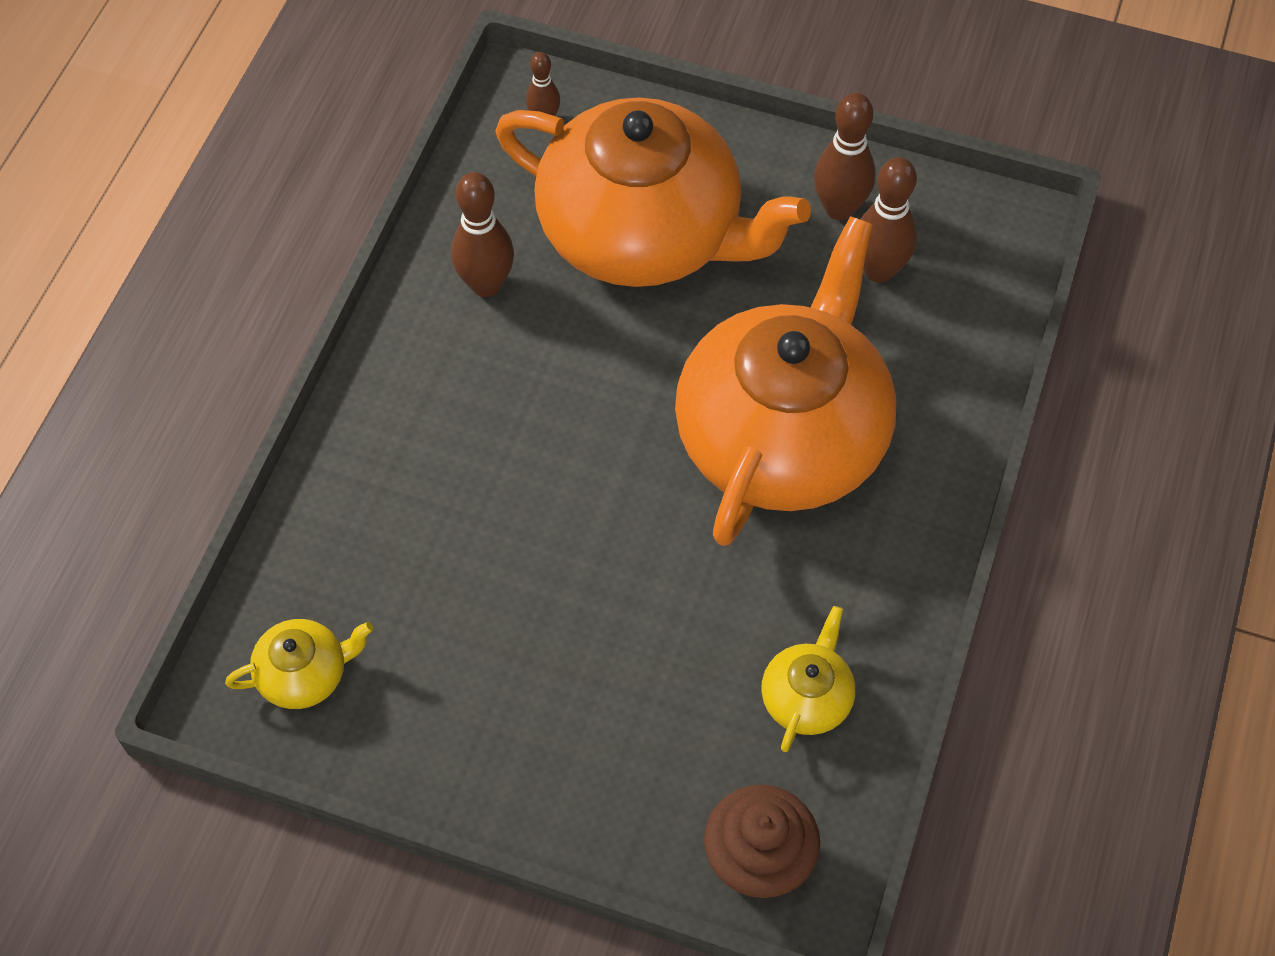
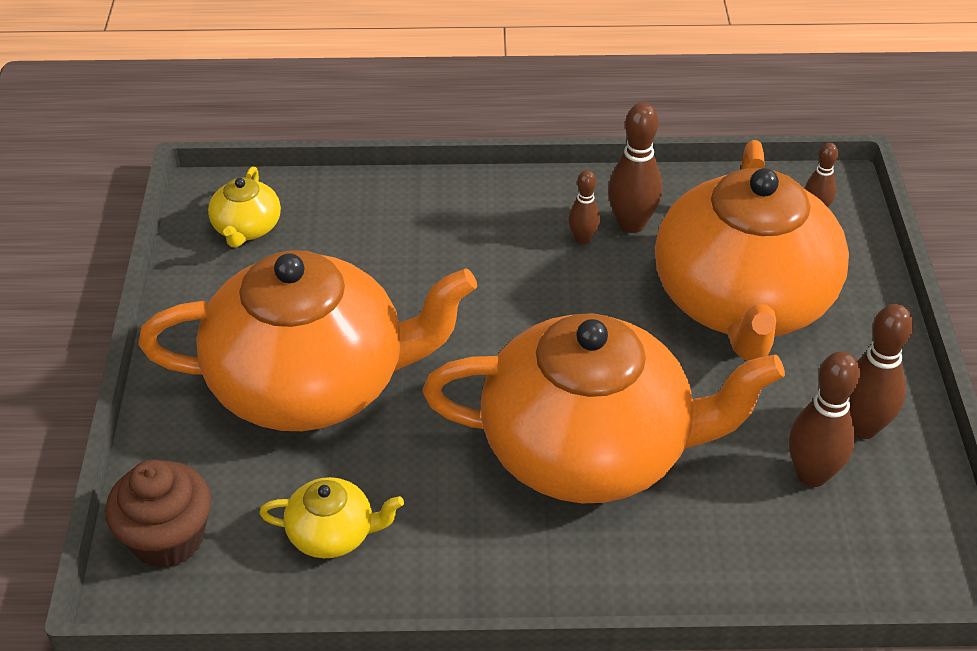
camera: 70 degrees right, 15 degrees down
yellow teapot [225,619,373,709] -> yellow teapot turned 45 degrees clockwise [208,166,281,247]
none -> orange teapot [138,250,477,431]
none -> brown bowling pin [568,170,600,244]

